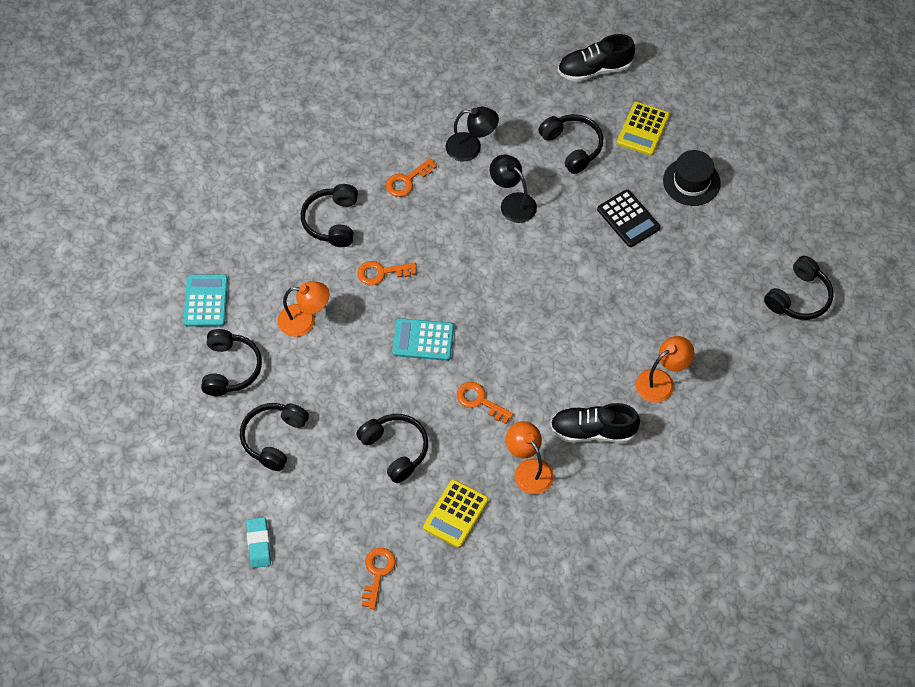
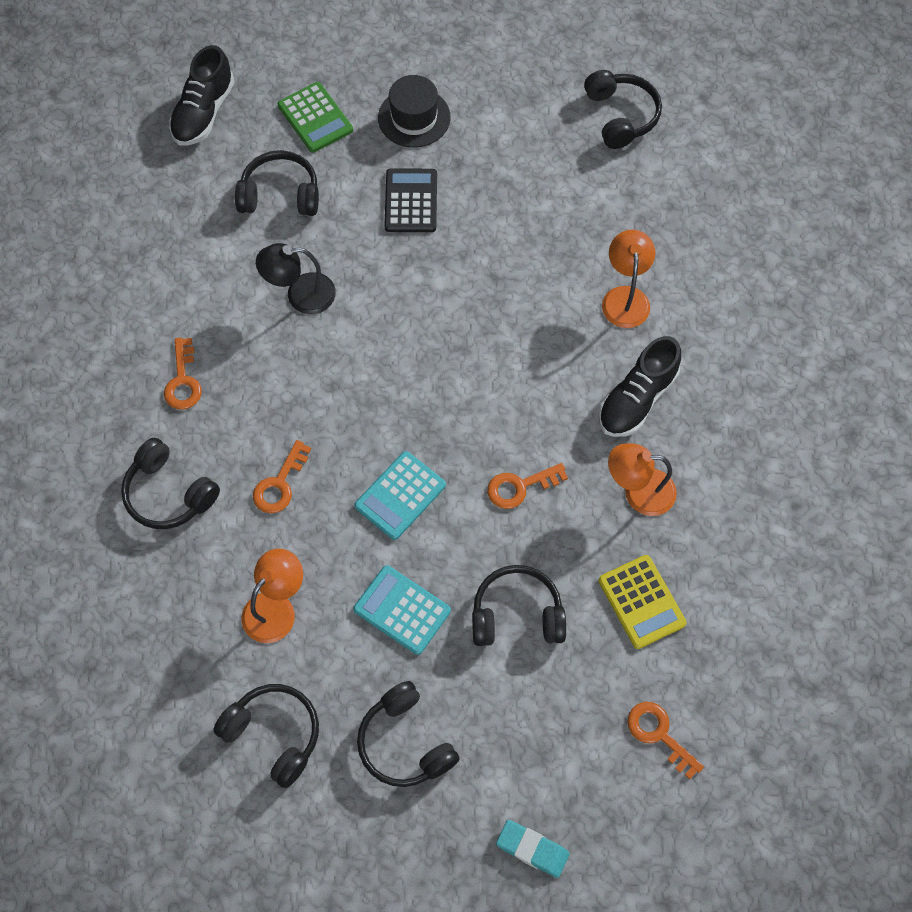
camera: 55 degrees left, 5 degrees up
turquoise calculator [183,274,228,327] -> turquoise calculator moved to [353,565,451,655]
black lamp [446,107,499,161] -> none
black calculator [597,189,661,247] -> black calculator turned 90 degrees counterclockwise [384,168,437,232]
yellow calculator [617,102,670,156] -> green calculator [278,82,353,153]

